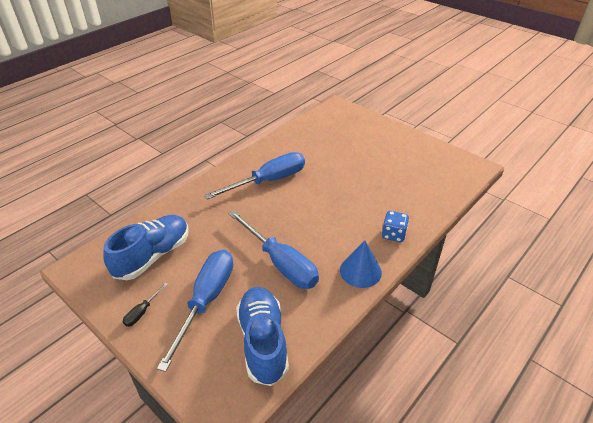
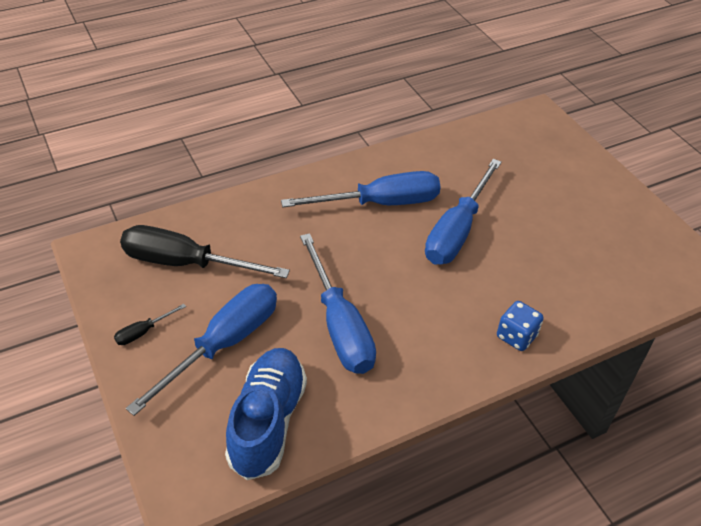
camera: 20 degrees right, 5 degrees up
blue shoe [104,215,189,280] -> black screwdriver [120,225,290,278]
blue cone [340,241,382,288] -> none
none -> blue screwdriver [425,159,502,265]

